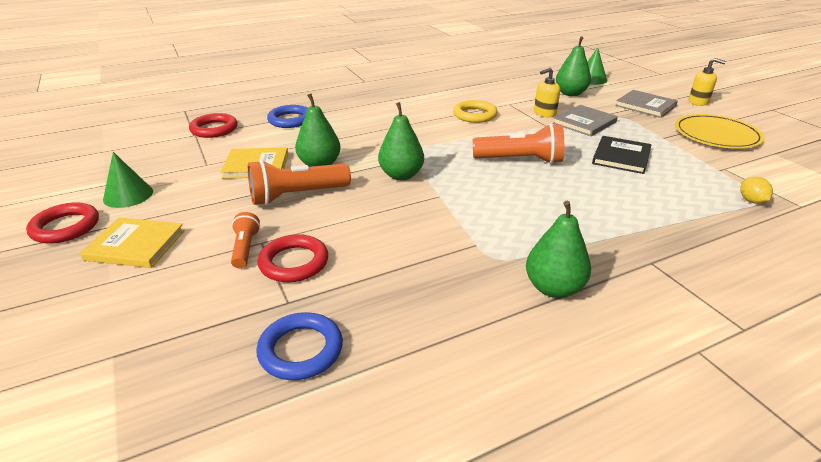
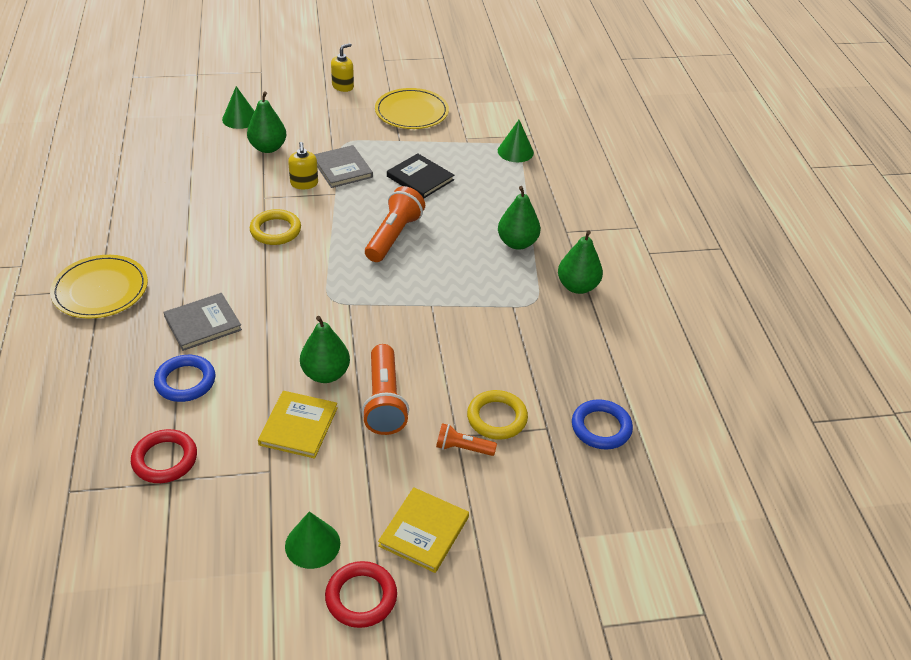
camera: 75 degrees left, 10 degrees up
red ring [258,234,328,282] -> yellow ring [467,390,528,440]
green pear [378,102,424,180] -> green pear moved to [498,186,541,250]
grey book [615,90,678,118] -> grey book moved to [163,293,242,351]
yellow lemon [740,176,773,204] -> green cone [498,120,534,162]
none -> yellow plate [50,255,148,318]

